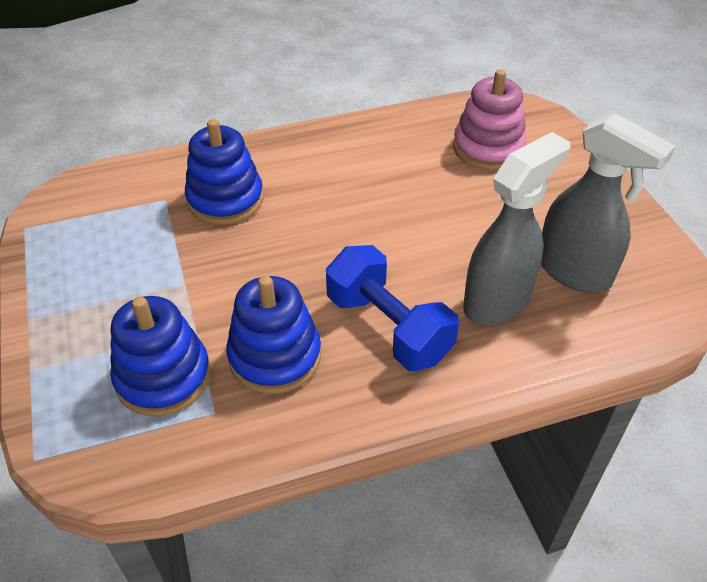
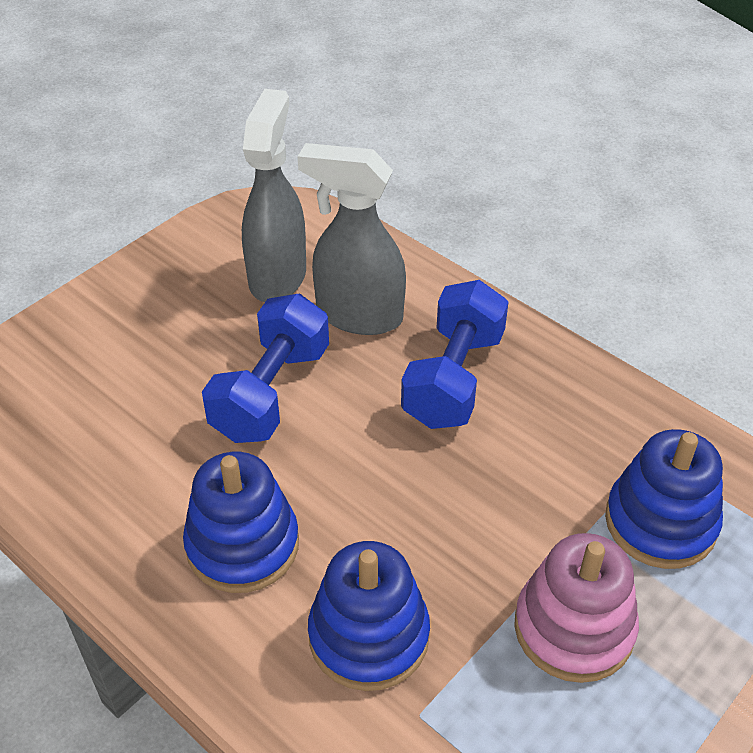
camera: 120 degrees left, 0 degrees up
blue stacking toy [226,275,321,394] -> blue stacking toy moved to [183,452,299,593]
pink stacking toy [453,69,527,170] -> pink stacking toy moved to [514,533,639,683]
none -> blue dumbbell [202,294,329,443]

